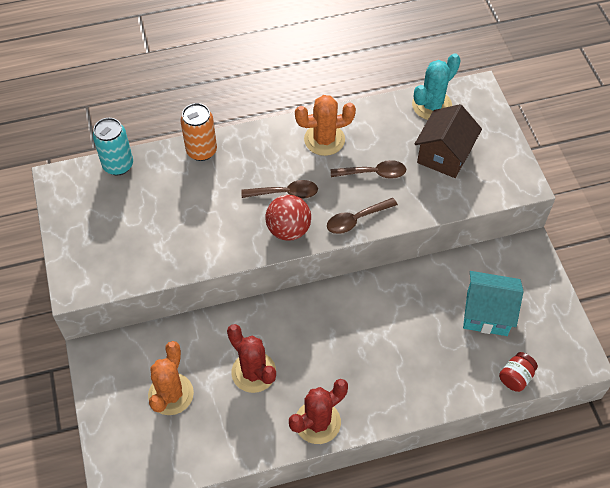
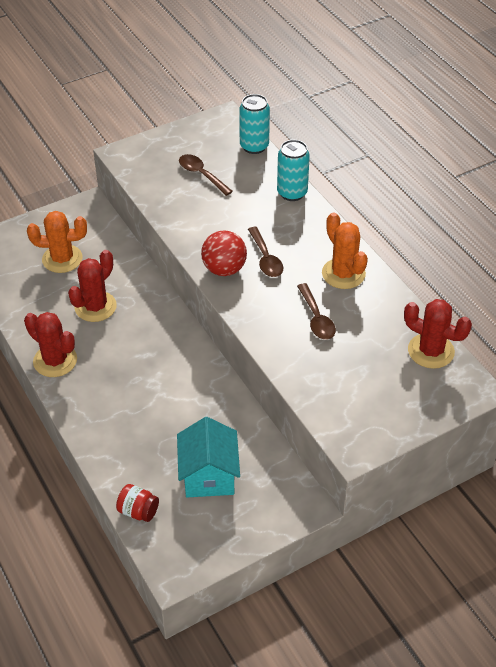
camera: 75 degrees right, 10 degrees down
orange can [180,103,217,161] -> turquoise can [277,140,310,201]
brown spoon [327,198,398,234] -> brown spoon moved to [179,154,233,196]
turquoise cactus [412,53,461,120] -> red cactus [404,299,472,369]
brown house [415,104,482,178] -> none

